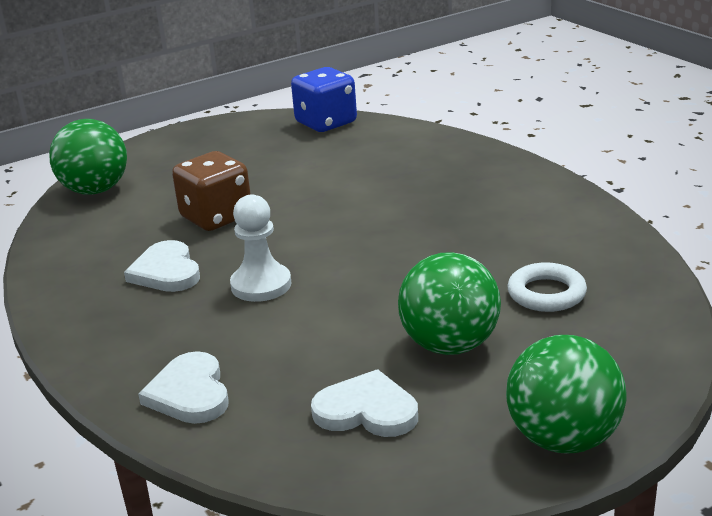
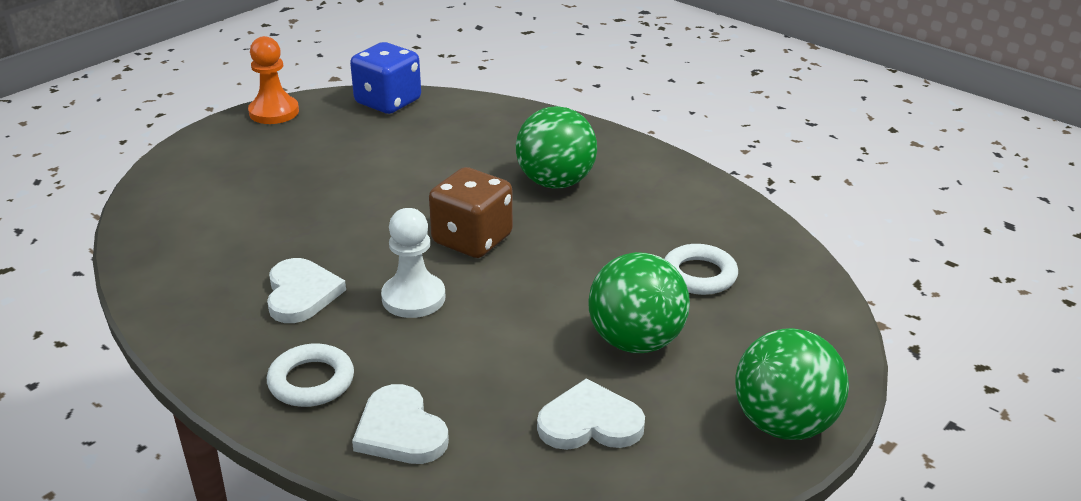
camera: 20 degrees left, 5 degrees up
green ball [49,119,127,195] -> green ball moved to [516,106,597,189]
white heart [124,240,200,292] -> white heart turned 150 degrees counterclockwise [267,258,346,323]
brown dice [172,151,251,231] -> brown dice moved to [429,167,513,258]
none -> orange pawn [248,36,299,124]
none -> white ring [267,343,354,407]

